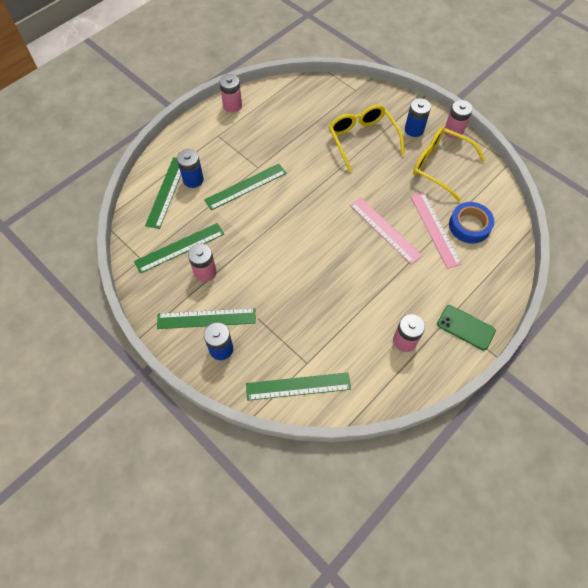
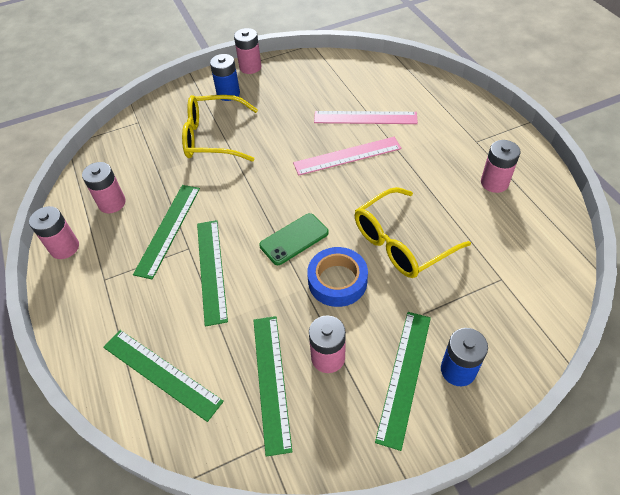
camera: 65 degrees left, 10 degrees down
blue battery [177,149,204,188] -> none
green ruler [246,373,351,401] -> green ruler moved to [133,185,200,279]
yellow glasses [413,127,485,202] -> yellow glasses moved to [355,187,471,278]
green phone [437,305,496,350] -> green phone moved to [259,213,329,265]
blue tape [449,202,494,244] -> blue tape moved to [307,247,368,307]
none -> pink battery [82,162,126,213]

